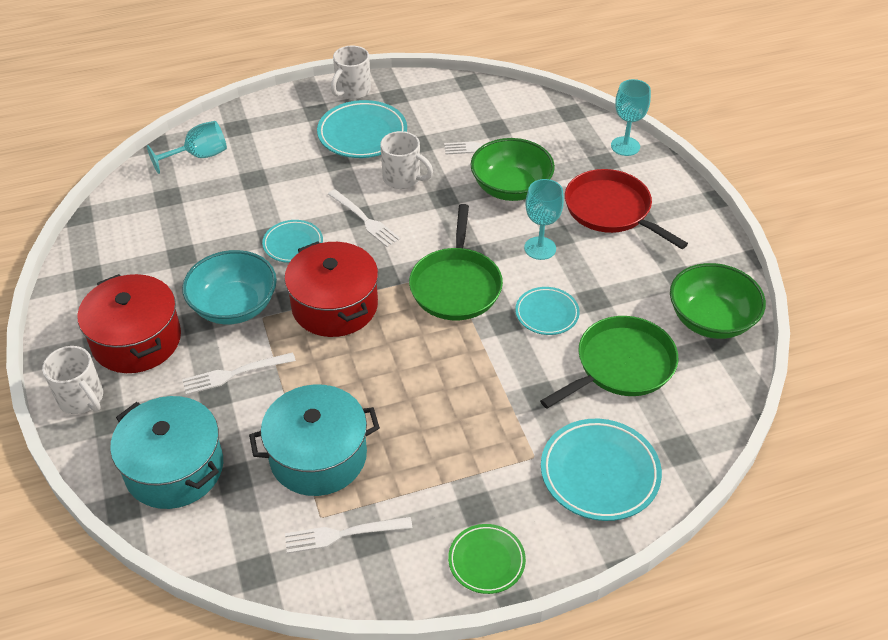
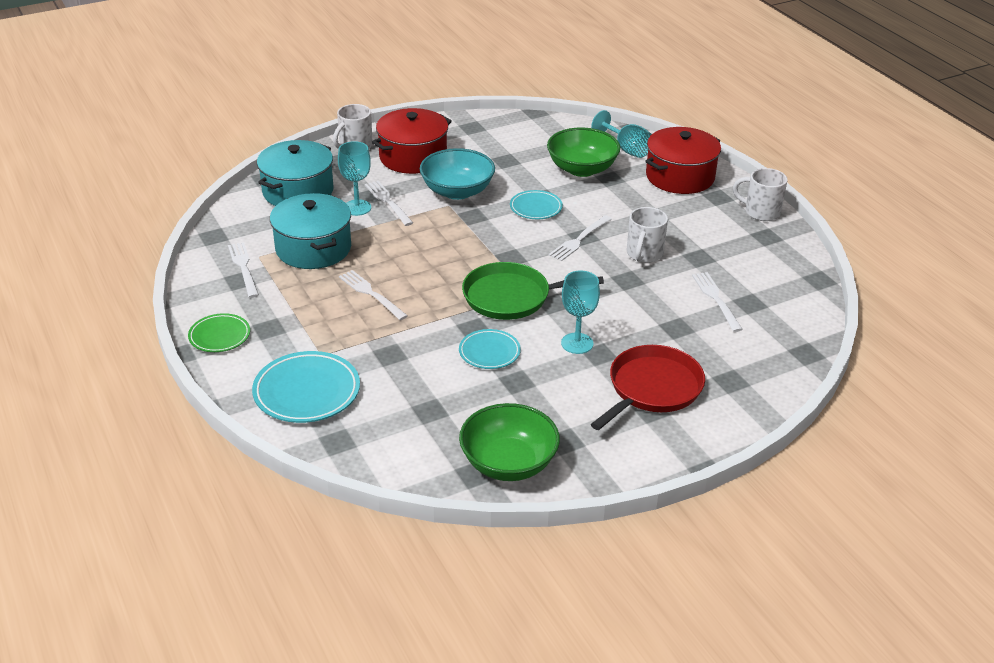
camera: 80 degrees right, 10 degrees down
red pot [284,241,378,337] -> red pot moved to [645,127,721,194]
turquoise plate [317,100,407,158] -> none
green bowl [471,138,555,201] -> green bowl moved to [547,128,620,177]
green pan [540,316,678,409] -> none
turquoise goblet [611,79,651,156] -> turquoise goblet moved to [338,141,371,216]
none -> white fork [339,270,408,320]

